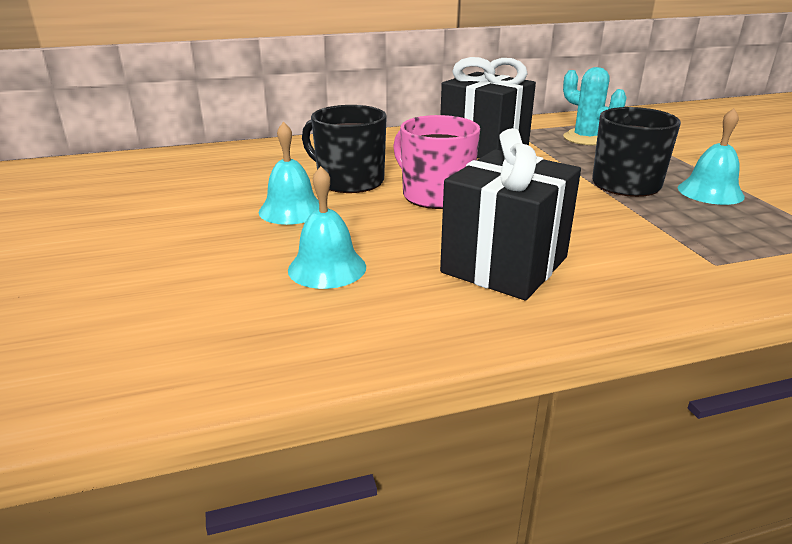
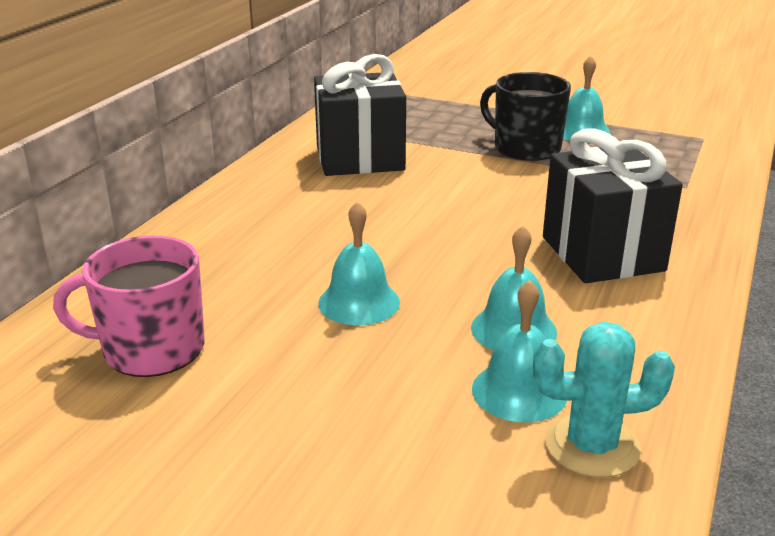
camera: 50 degrees left, 0 degrees up
black mug [302,105,387,193] -> none
pink mug [393,115,480,209] -> pink mug moved to [53,236,205,377]
turquoise cactus [563,67,627,145] -> turquoise cactus moved to [533,322,675,478]
none -> turquoise bell [472,280,567,423]

